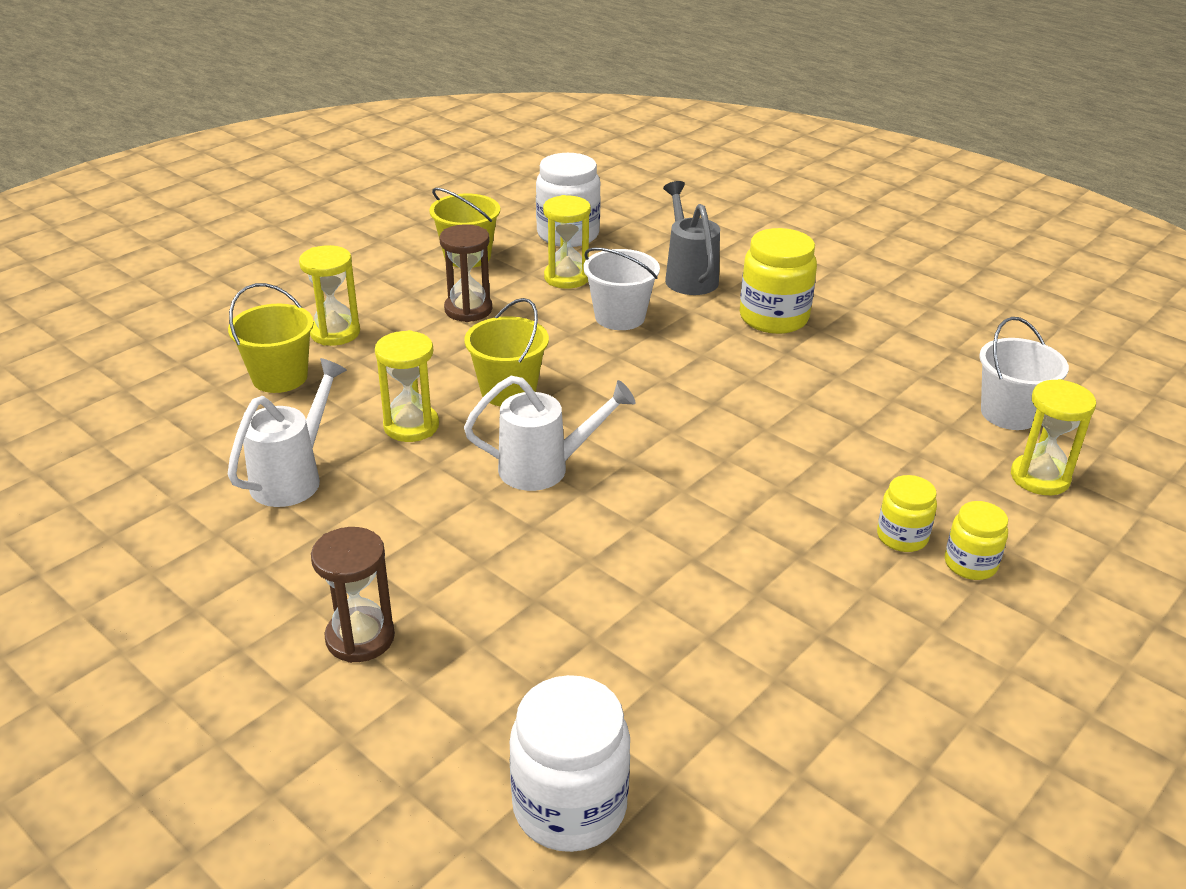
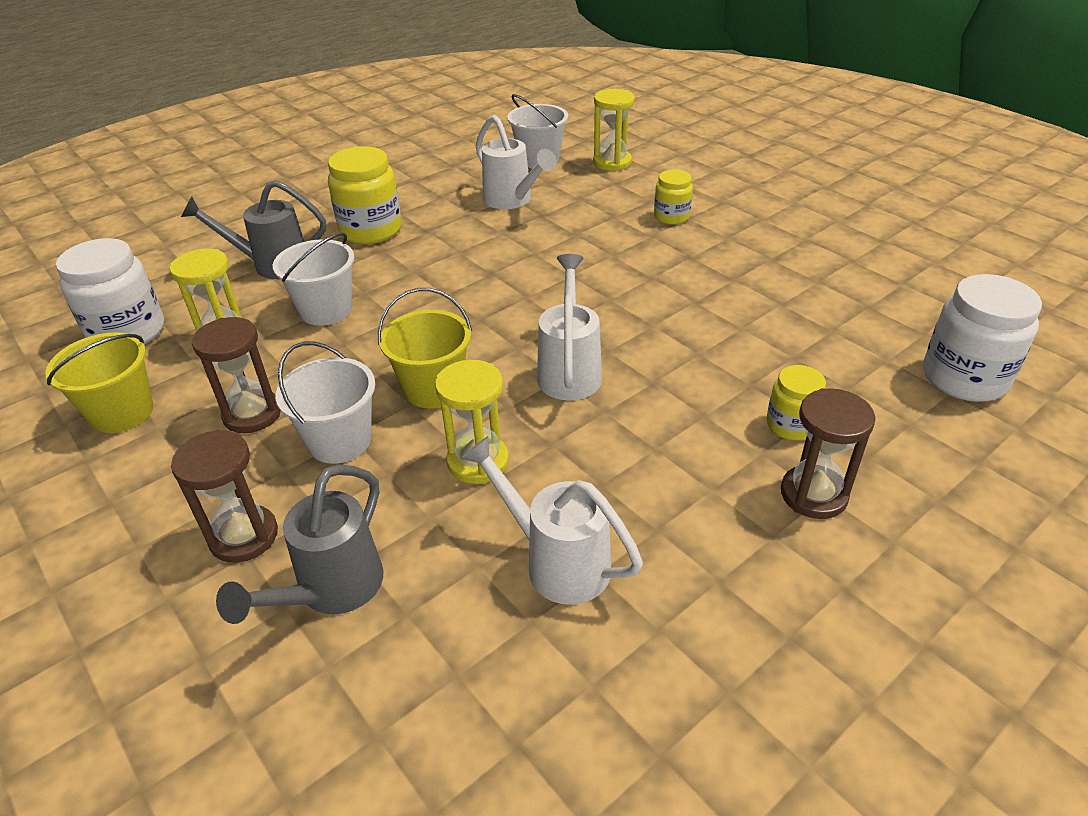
camera: 80 degrees left, 5 degrees up
yellow bucket [228,283,314,393] -> grey watering can [216,464,383,624]
yellow hourglass [299,245,360,346] -> brown hourglass [171,430,278,563]
yellow jar [945,501,1008,580] -> yellow jar moved to [767,365,826,440]
none -> white bucket [276,341,375,464]
none -> white watering can [476,115,557,209]

